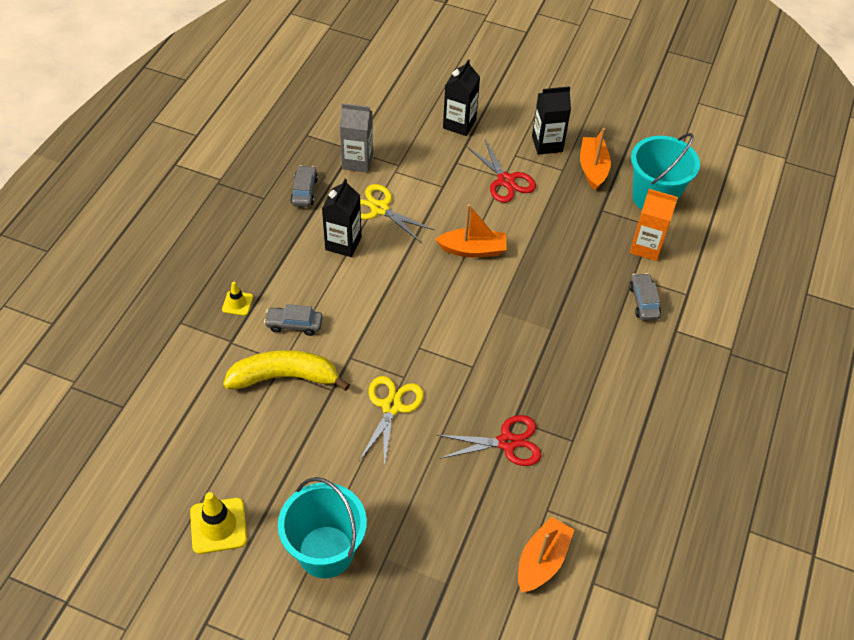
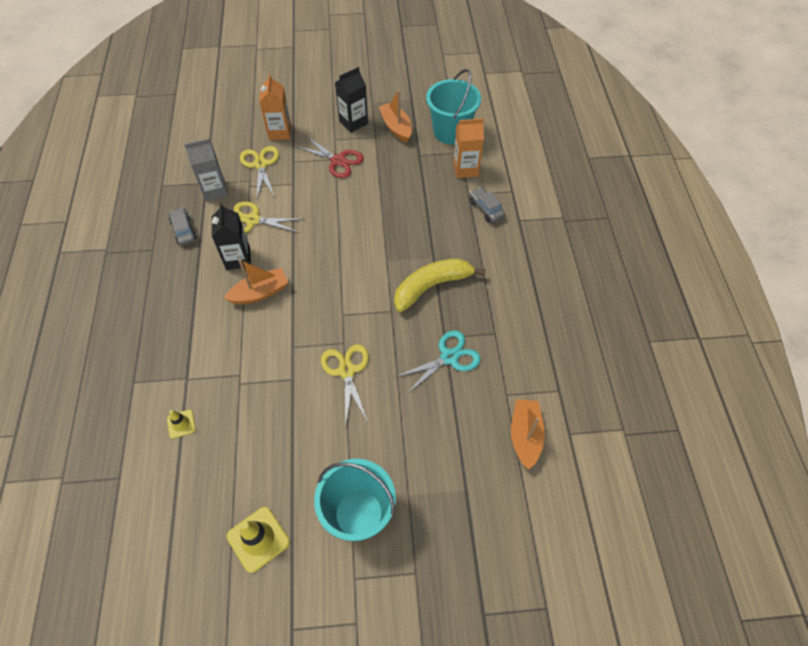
camera: 25 degrees left, 5 degrees up
yellow traffic cone [222,282,253,316] -> yellow traffic cone moved to [167,409,196,439]
yellow banana [223,350,350,391] -> yellow banana moved to [394,258,486,312]
grey car [264,304,323,336] -> none
orange boat [435,204,507,257] -> orange boat moved to [224,259,288,304]
red scissors [437,415,542,466] -> turquoise scissors [395,330,481,395]
black carton [443,59,480,136] -> orange carton [259,74,291,140]
none -> yellow scissors [240,146,279,198]

